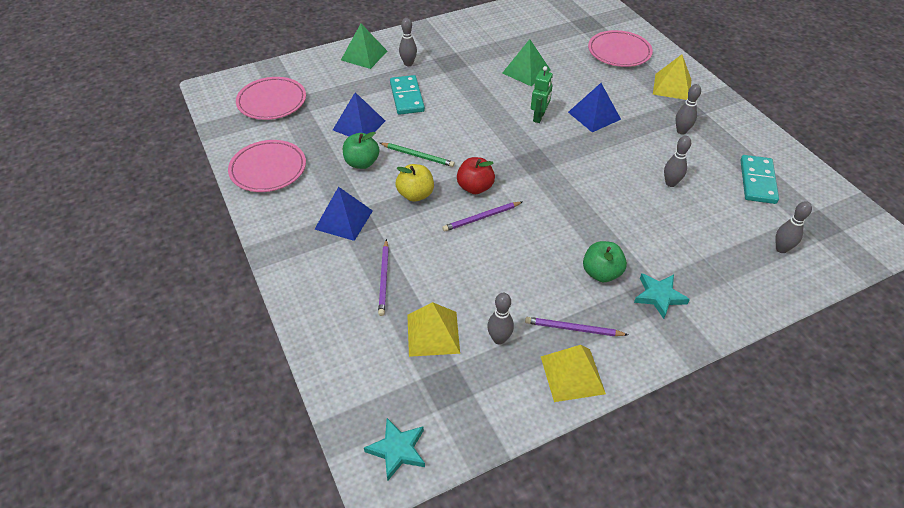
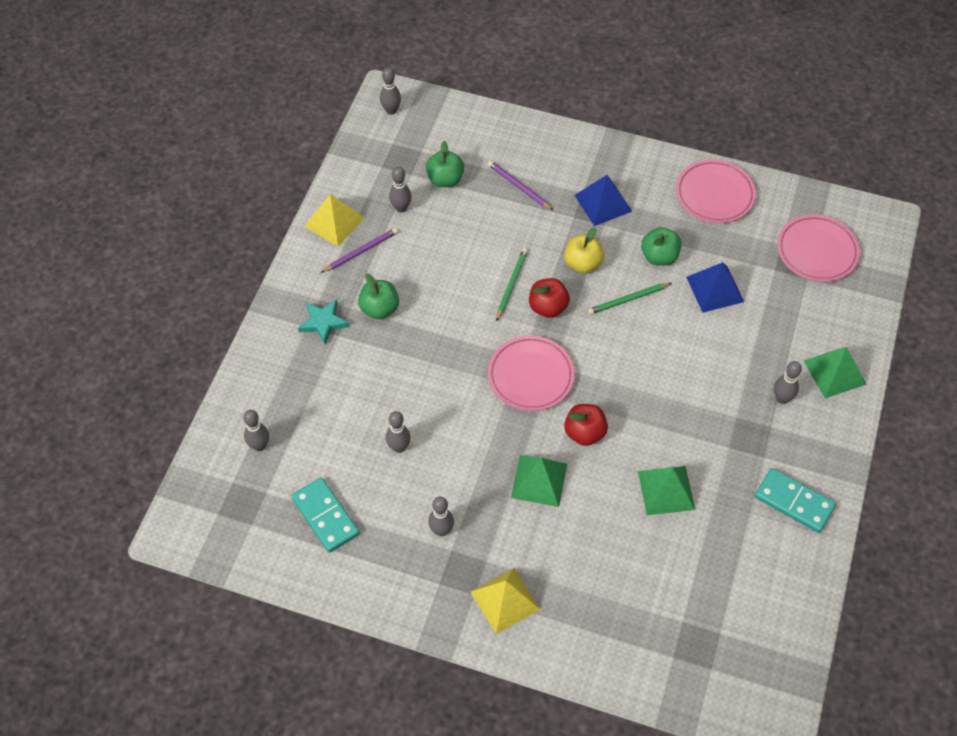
camera: 135 degrees right, 10 degrees up
turquoise star [364,418,425,481] -> grey bowling pin [380,68,401,115]
turquoise domino [390,75,425,115] -> turquoise domino moved to [755,468,836,533]
yellow pyramid [407,302,460,357] -> green apple [426,141,464,187]
purple pencil [442,202,522,231] -> green pencil [496,248,528,321]
green robot [531,66,553,123] -> red apple [564,404,608,446]
blue pyramid [568,83,621,132] -> green pyramid [511,455,567,507]
pink plate [588,30,653,67] -> pink plate moved to [488,336,575,411]

